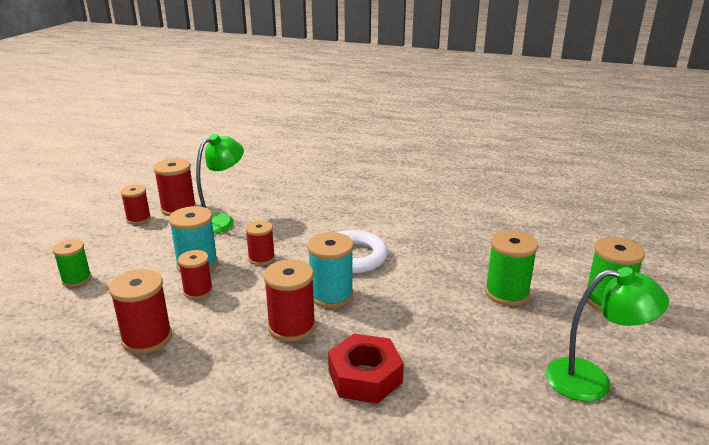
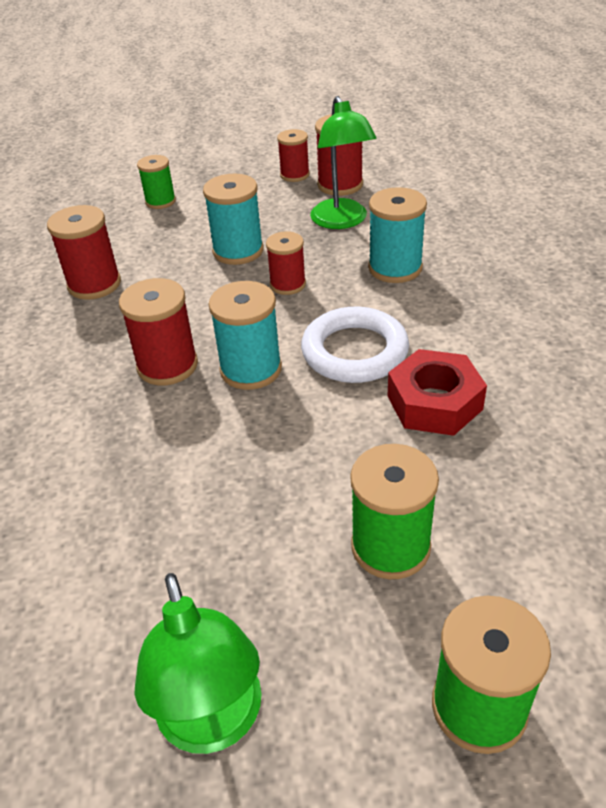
camera: 65 degrees right, 15 degrees up
red spool [178,250,213,299] -> none
green lamp [196,134,244,234] -> green lamp turned 60 degrees clockwise [310,96,377,229]
red nut [328,333,404,404] -> red nut moved to [388,349,487,436]
none -> turquoise spool [368,187,427,283]

